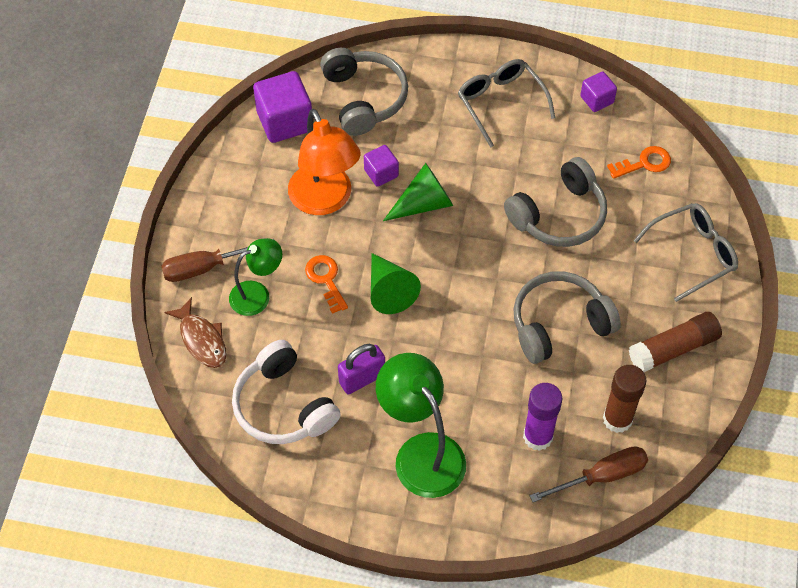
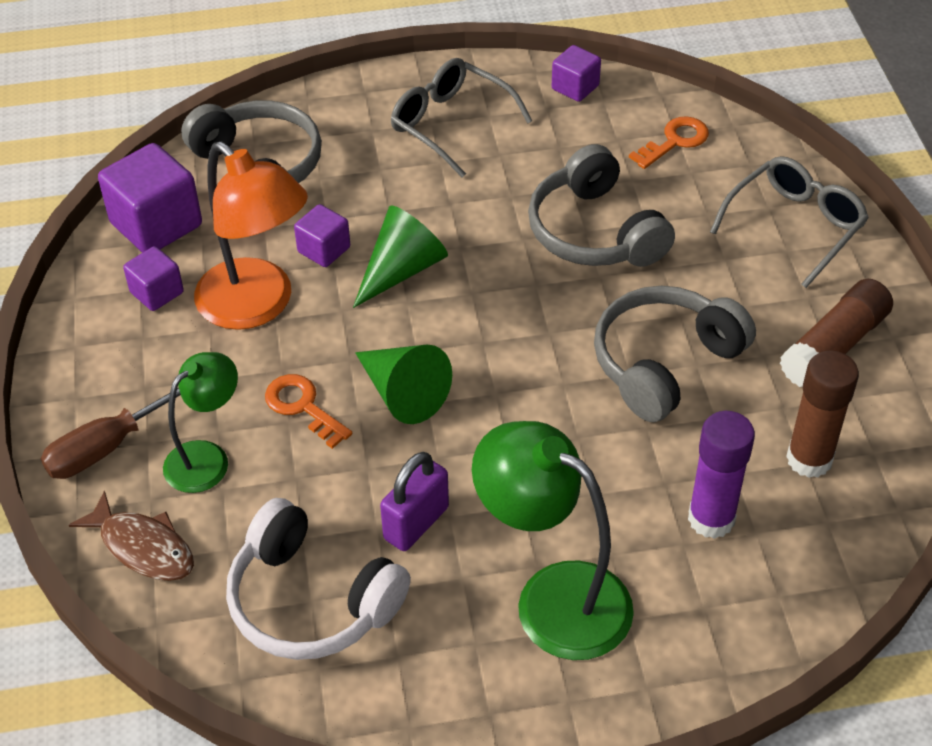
camera: 20 degrees left, 10 degrees down
grey headphones [504,157,607,247] -> grey headphones turned 120 degrees clockwise [528,144,675,267]
brown screwdriver [530,446,648,502] -> none
none -> purple cube [123,246,184,311]

